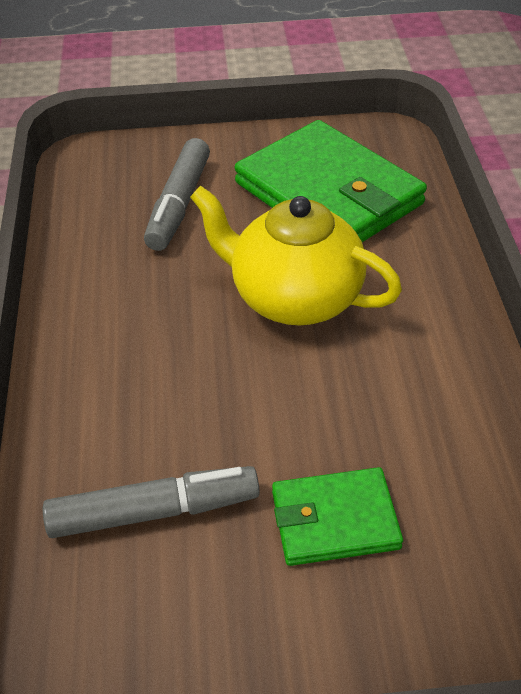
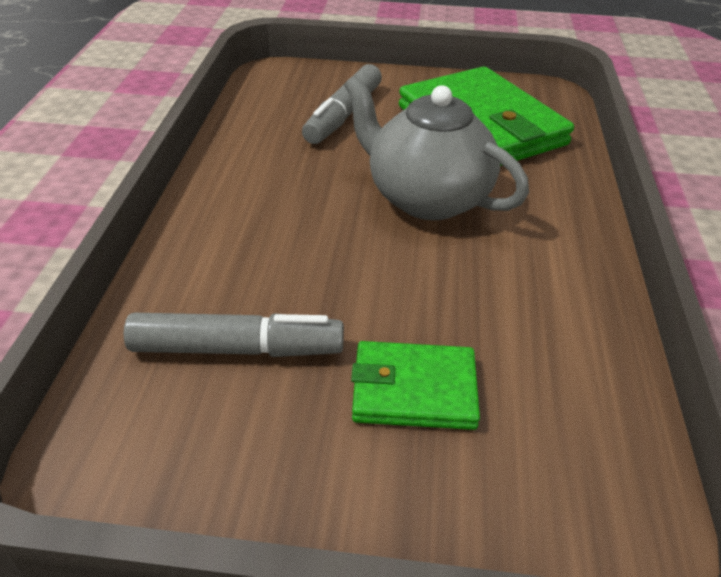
camera: 10 degrees right, 5 degrees down
yellow teapot [190,186,402,326] -> grey teapot [344,75,529,220]

